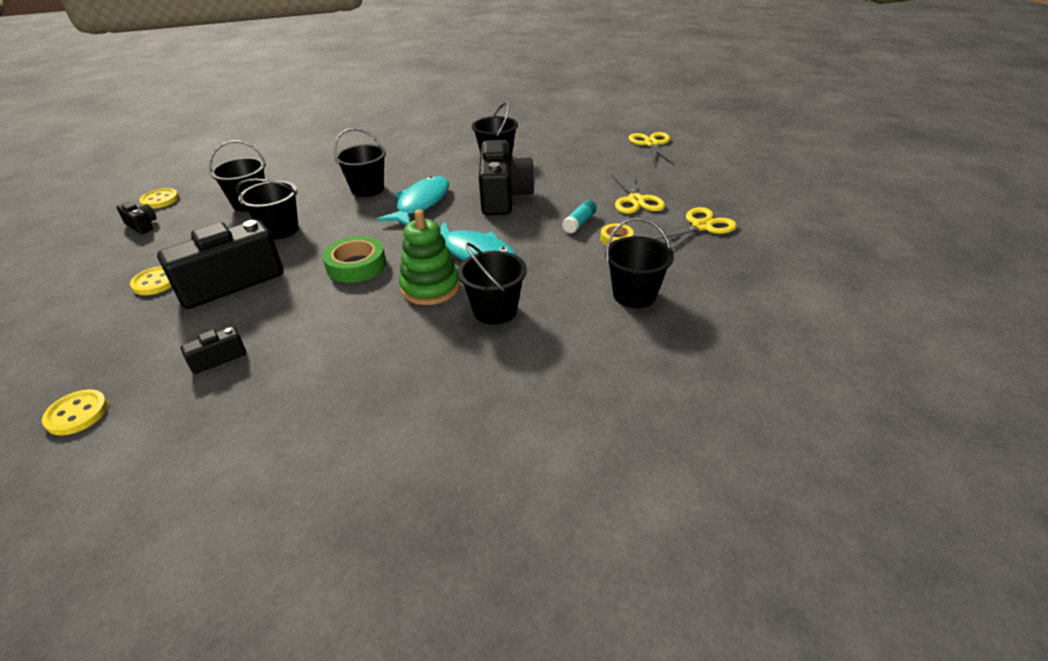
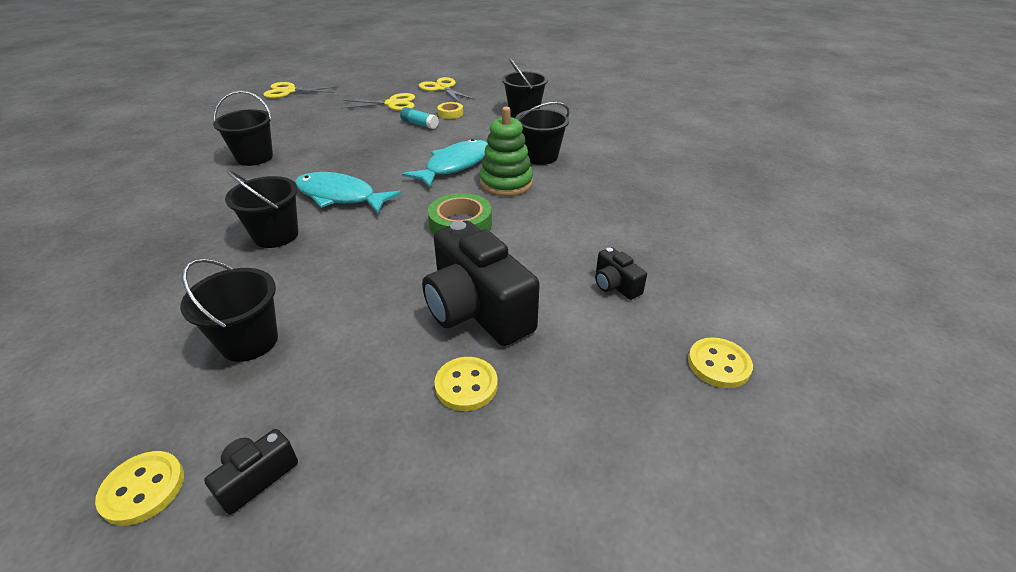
camera: 90 degrees left, 0 degrees up
black bucket [236,179,298,239] -> none
black camera [479,140,535,215] -> none

